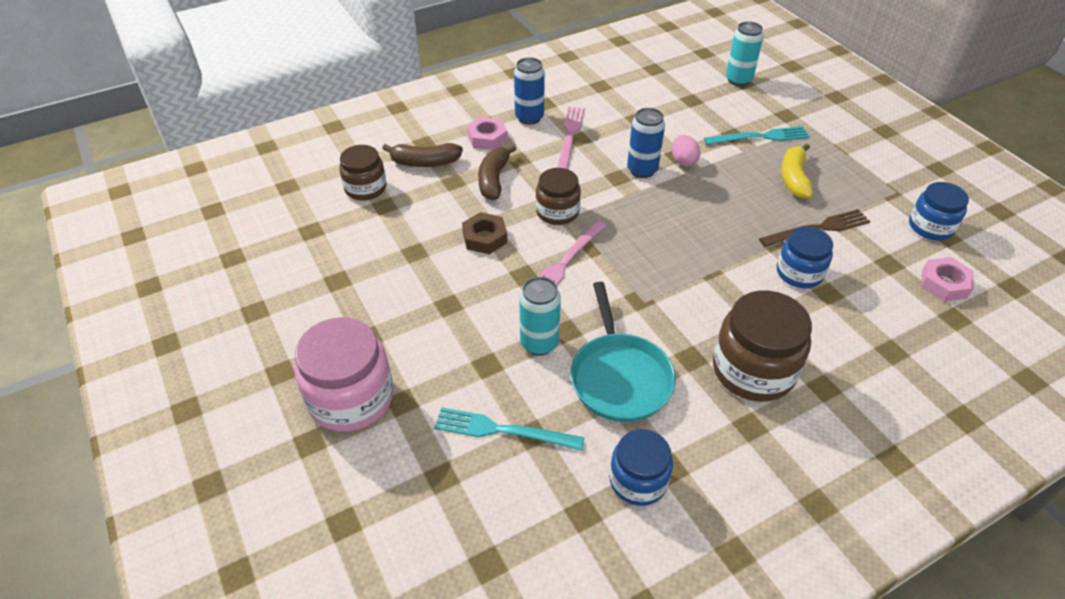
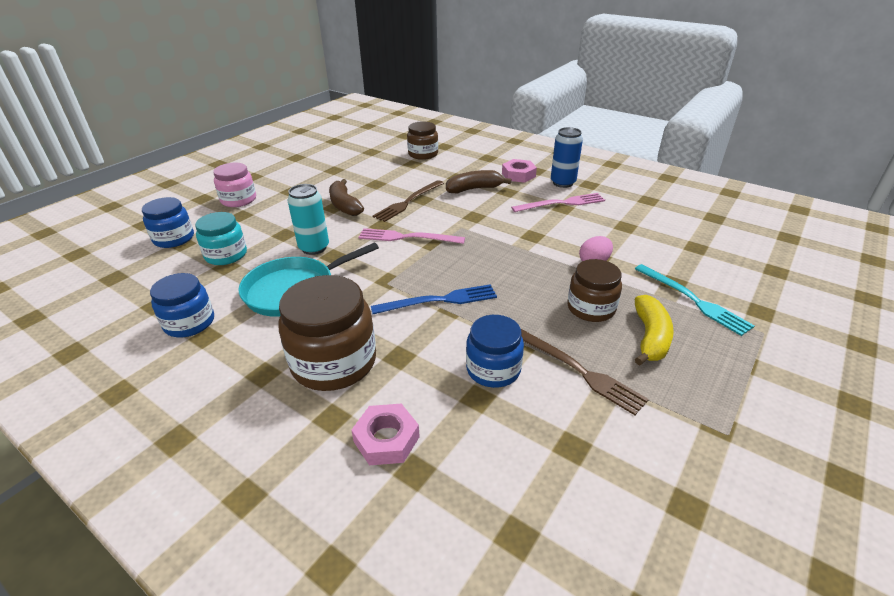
camera: 65 degrees right, 10 degrees down
pink jar [295,317,394,432] -> pink jar [213,163,256,207], size x0.63
brown banana [382,143,463,167] -> brown banana moved to [329,179,364,216]
turquoise fork [434,407,585,451] -> turquoise jar [195,212,247,265]
brown nut [462,212,507,254] -> brown fork [373,180,444,222]
brown jar [536,168,581,225] -> brown jar moved to [567,259,622,322]
blue can [627,108,665,178] -> none
turquoise can [726,21,763,86] -> none
yellow banana [781,143,813,199] -> yellow banana turned 120 degrees clockwise [635,295,674,366]
blue jar [909,182,969,240] -> blue jar moved to [142,197,194,248]
pink nut [921,257,974,301] -> pink nut moved to [351,404,420,465]
none -> blue fork [371,284,497,314]

